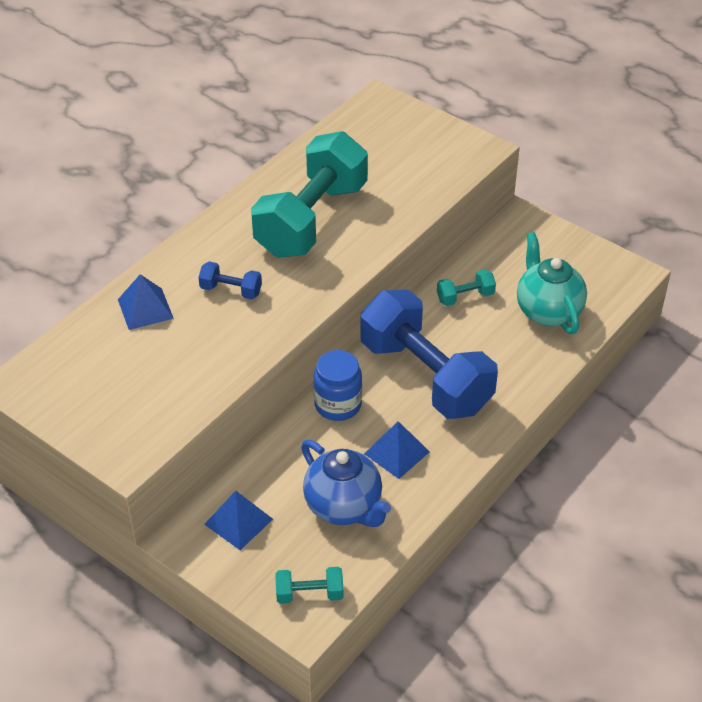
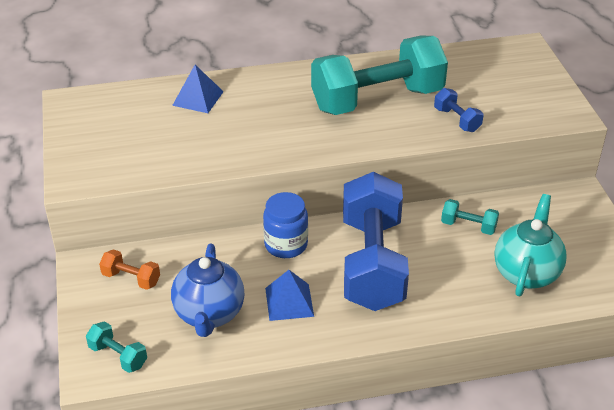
camera: 40 degrees right, 5 degrees down
blue dumbbell [198,261,262,299] -> blue dumbbell moved to [434,88,483,132]
blue pyramid [204,491,273,550] -> orange dumbbell [99,249,160,290]

